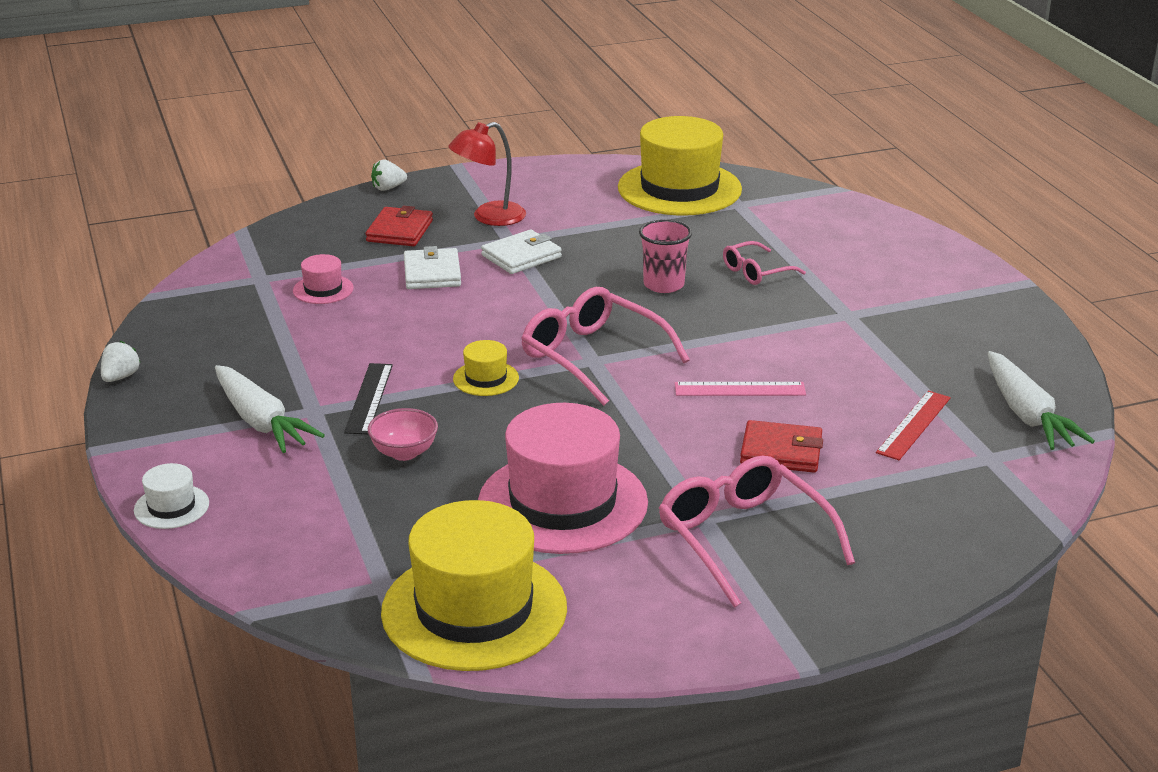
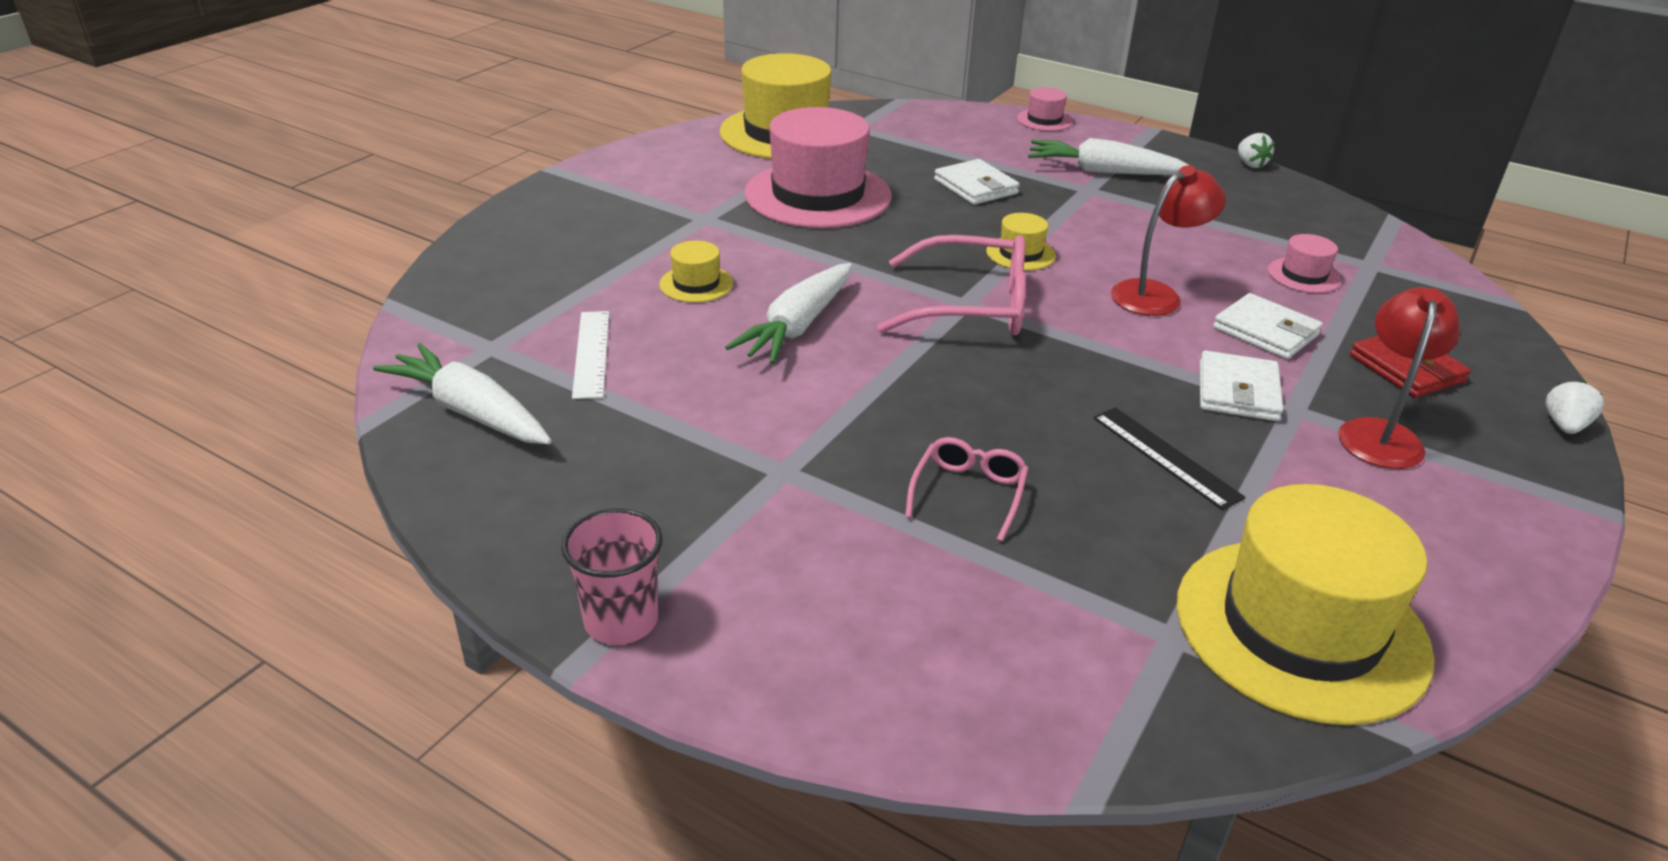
camera: 140 degrees right, 5 degrees up
white hat [134,463,209,529] -> pink hat [1017,87,1073,131]
black ruler [344,363,393,435] -> black ruler moved to [1093,407,1246,510]
pink bowl [368,408,438,461] -> white wallet [934,159,1020,205]
pink cup [639,219,692,293] -> pink cup moved to [561,508,663,645]
pink glasses [659,456,855,608] -> none
pink ruler [675,382,806,396] -> white carrot [725,263,852,364]
red wallet [740,420,823,473] -> yellow hat [659,241,733,303]
red ruler [876,391,951,460] -> white ruler [572,311,609,399]
none -> red lamp [1111,165,1226,316]

